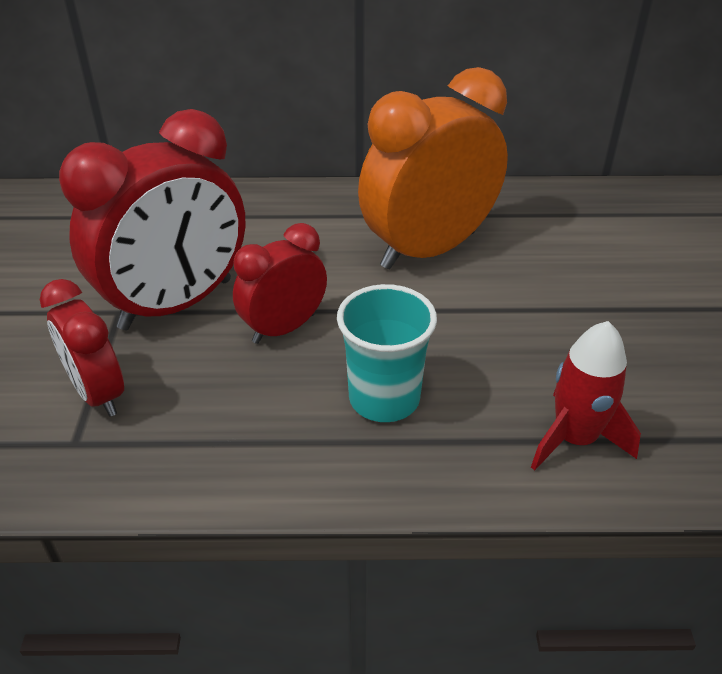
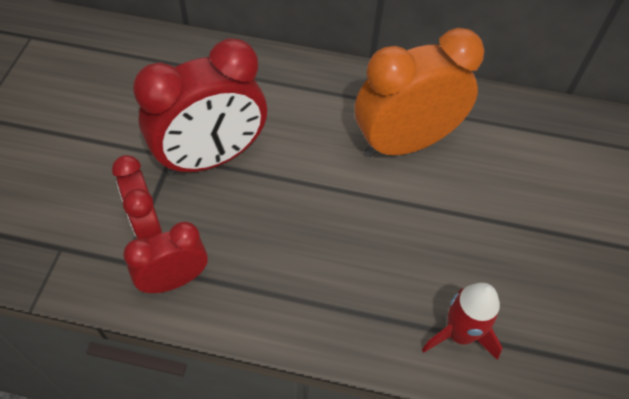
camera: 10 degrees right, 15 degrees up
red clock [233,223,327,344] -> red clock moved to [123,221,208,293]
turquoise cup [337,284,437,422] -> none

